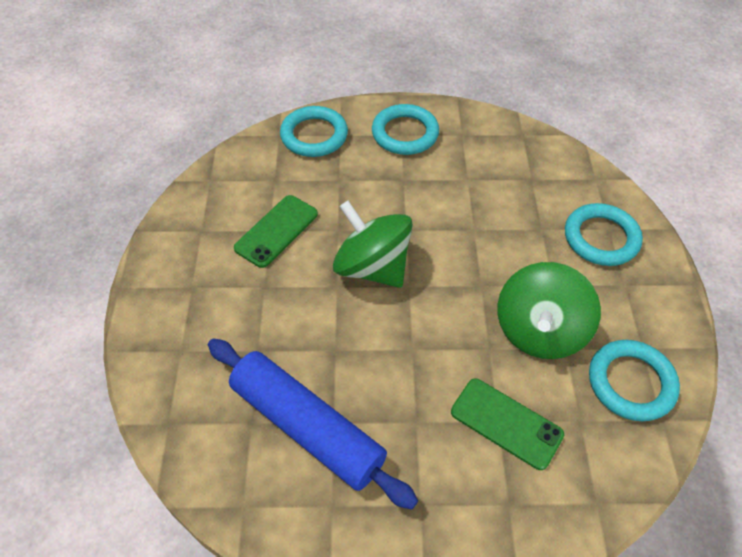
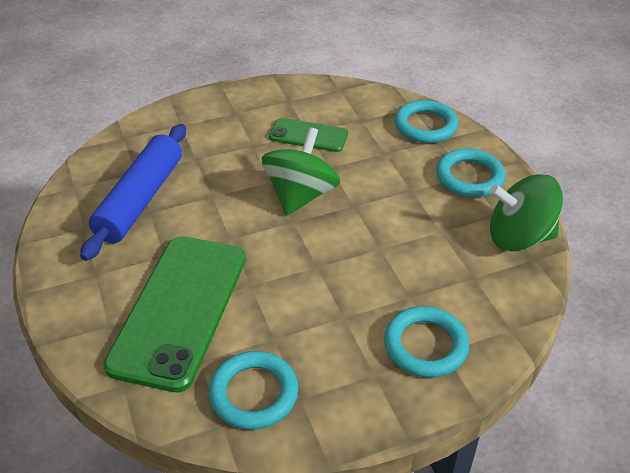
camera: 70 degrees right, 10 degrees down
green phone [451,378,564,470] -> green phone [104,236,246,392], size x1.94
green spinning top [497,262,601,359] -> green spinning top moved to [490,174,563,251]

